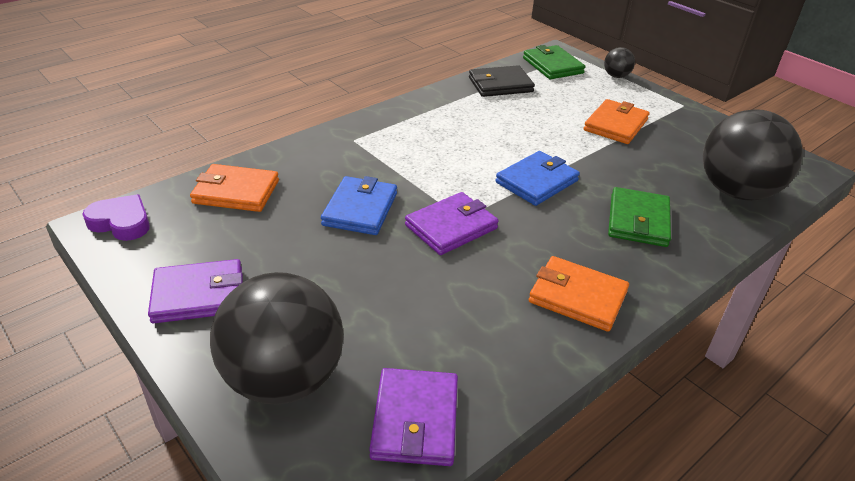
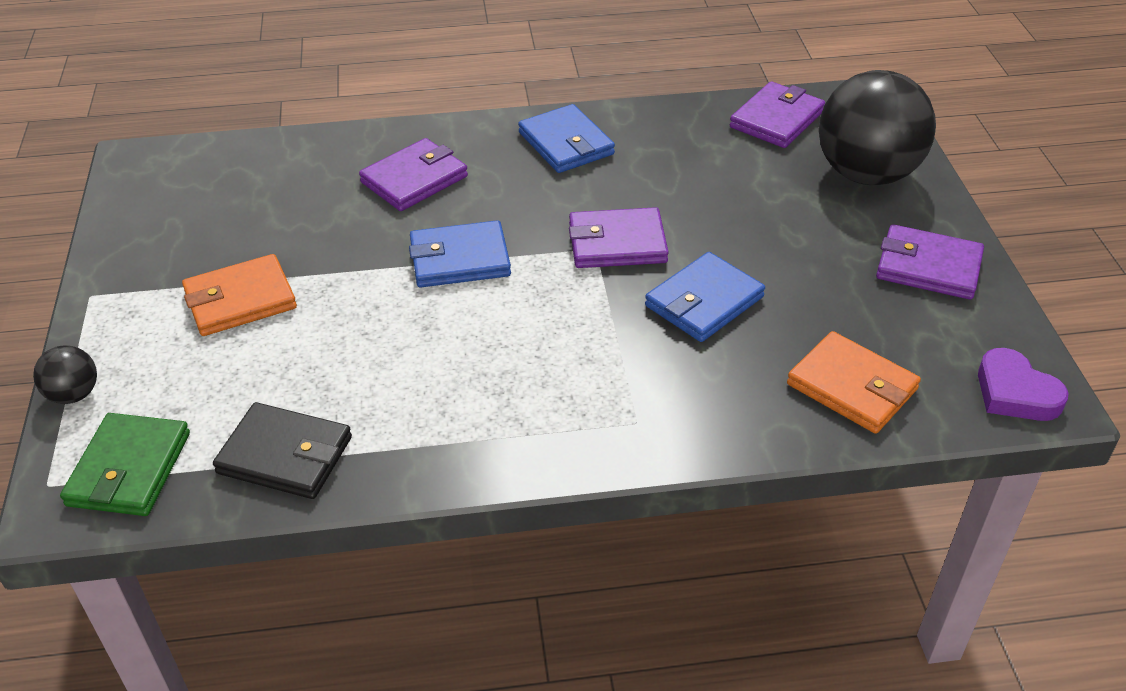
camera: 145 degrees left, 5 degrees up
orange wallet [529,256,629,332] -> blue wallet [518,104,615,173]
green wallet [608,187,671,247] -> purple wallet [359,138,468,211]
black ball [703,109,803,201] -> none

